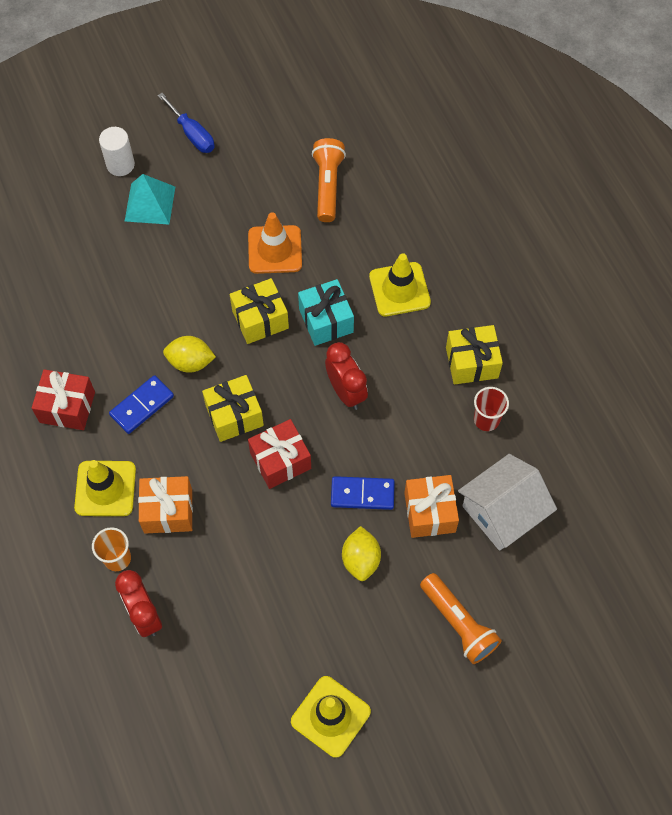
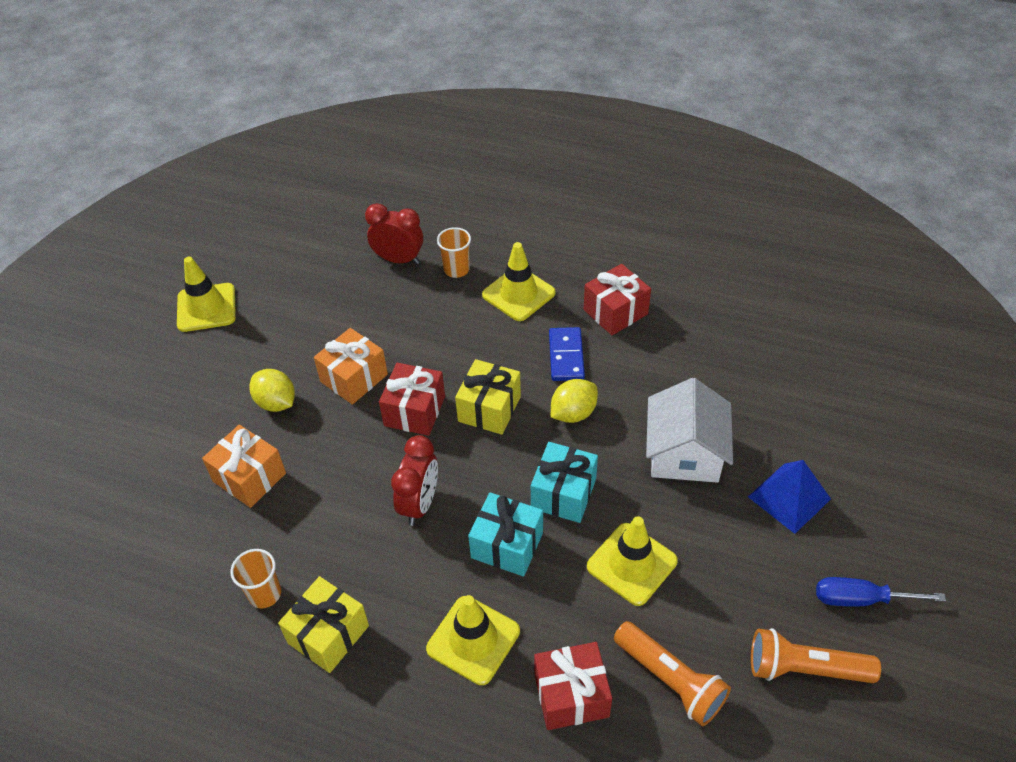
camera: 135 degrees right, 15 degrees down
white cylinder [99,127,135,176] -> none
turquoise pyramid [125,174,175,225] -> blue pyramid [748,460,831,534]
orange gift [138,476,193,533] -> orange gift moved to [314,328,388,405]
yellow gift [230,278,289,344] -> turquoise gift [531,442,598,523]
orange traffic cone [248,212,302,274] -> yellow traffic cone [587,516,678,606]
red clock [325,342,368,410] -> red clock turned 90 degrees counterclockwise [391,435,438,526]
blue domino [331,476,395,510] -> none
orange flashlight [420,573,501,664] -> orange flashlight moved to [751,628,881,683]
white house [458,454,557,551] -> white house moved to [646,378,733,483]
red cup [474,387,509,431] -> orange cup [230,549,281,608]
none -> red gift [534,642,612,730]

